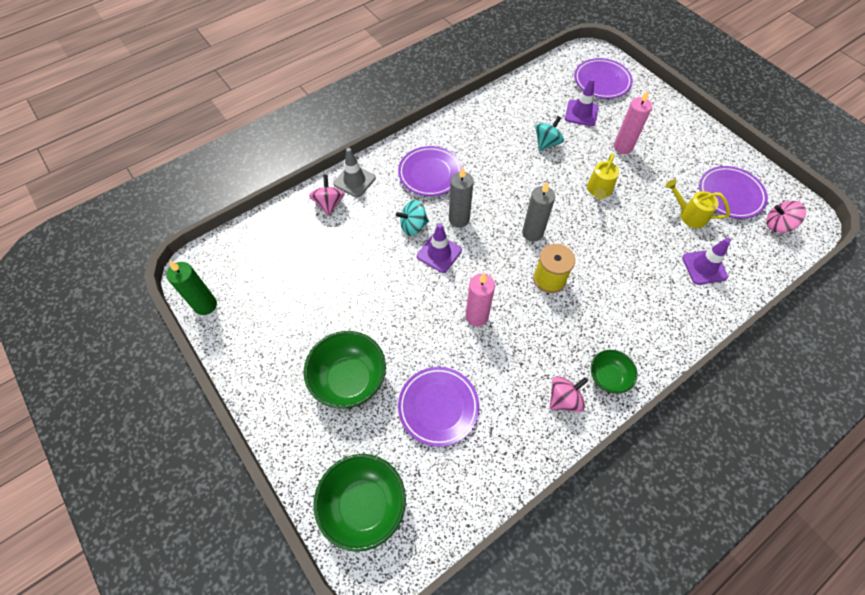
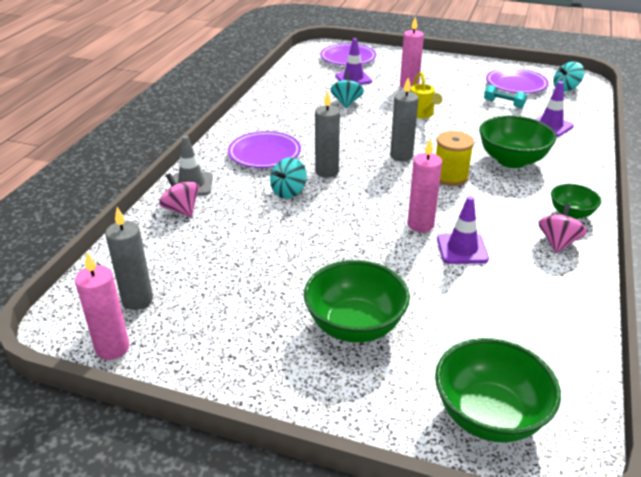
camera: 35 degrees left, 25 degrees down
green candle [166,261,217,315] -> pink candle [75,252,129,360]
purple plate [398,367,479,447] -> none
purple traffic cone [417,223,462,273] -> purple traffic cone moved to [437,196,489,264]
yellow watering can [665,179,730,228] -> turquoise dumbbell [484,85,527,108]
pink spinning top [766,201,806,233] -> turquoise spinning top [553,62,584,91]
none -> grey candle [105,207,153,310]
none -> green bowl [479,115,556,168]

